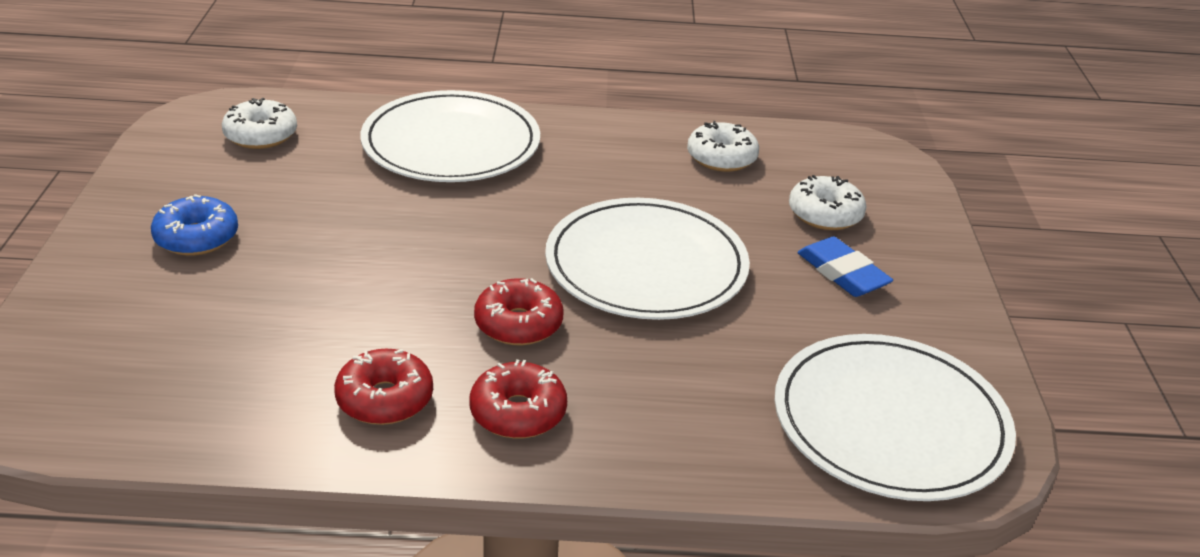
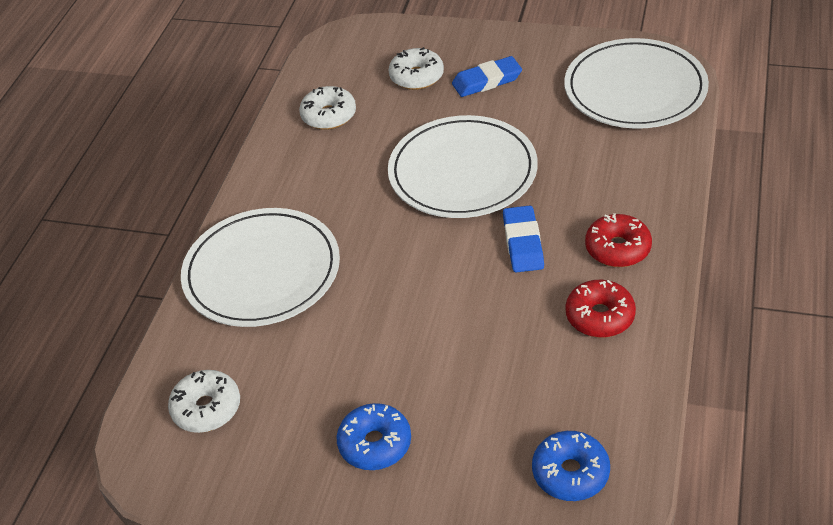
camera: 70 degrees left, 10 degrees up
red donut [474,278,563,345] -> blue eraser [503,205,544,272]
none -> blue donut [532,431,610,501]

